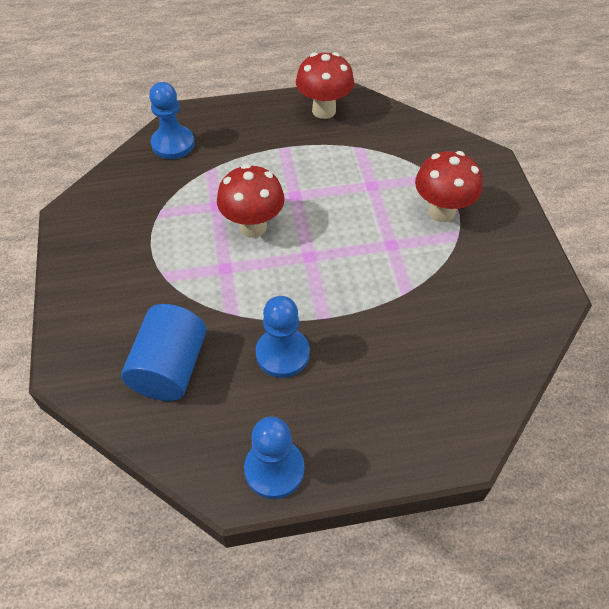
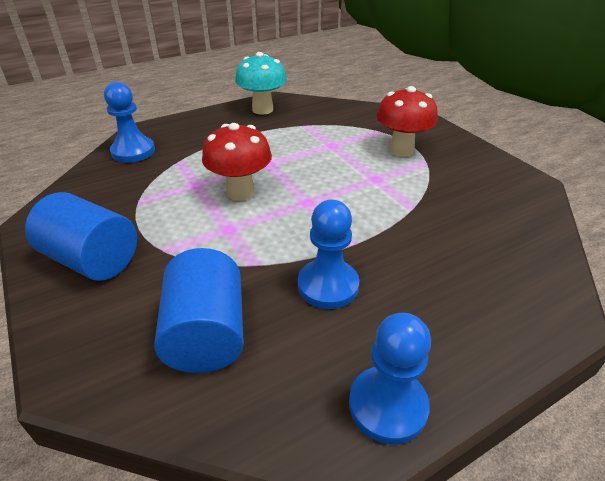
camera: 20 degrees left, 15 degrees down
red mushroom [296,52,354,119] -> turquoise mushroom [235,52,287,115]
none -> blue cylinder [25,192,137,281]

